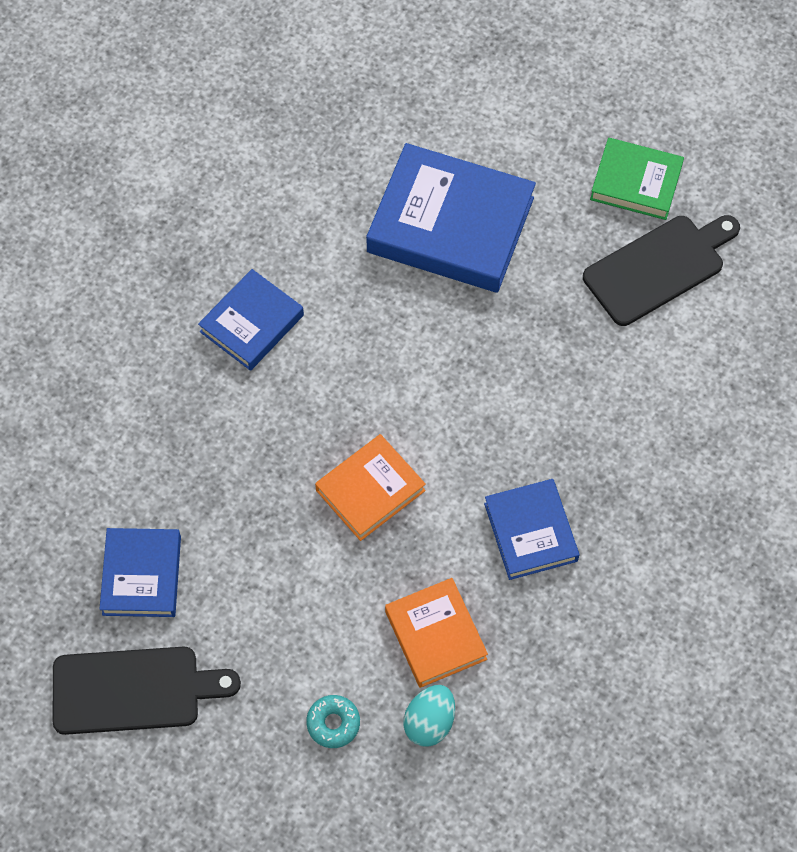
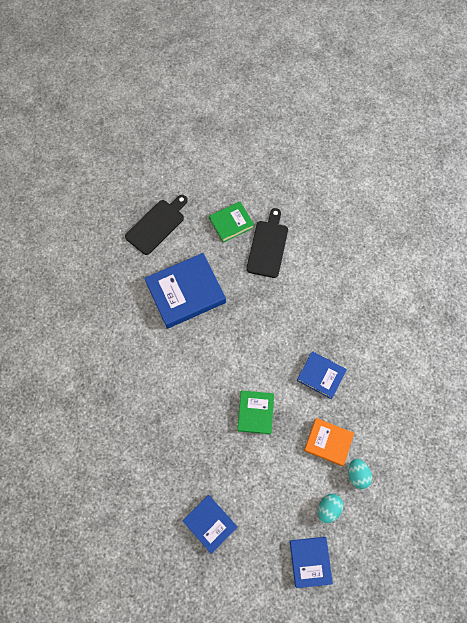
camera: 45 degrees left, 5 degrees up
black cutting board [53,646,241,735] -> black cutting board moved to [125,195,188,255]
blue book [198,269,304,371] -> blue book moved to [290,537,333,588]
turquoise donut [306,695,360,748] -> turquoise egg [318,494,343,523]
orange book [315,434,426,541] -> green book [237,390,274,434]

